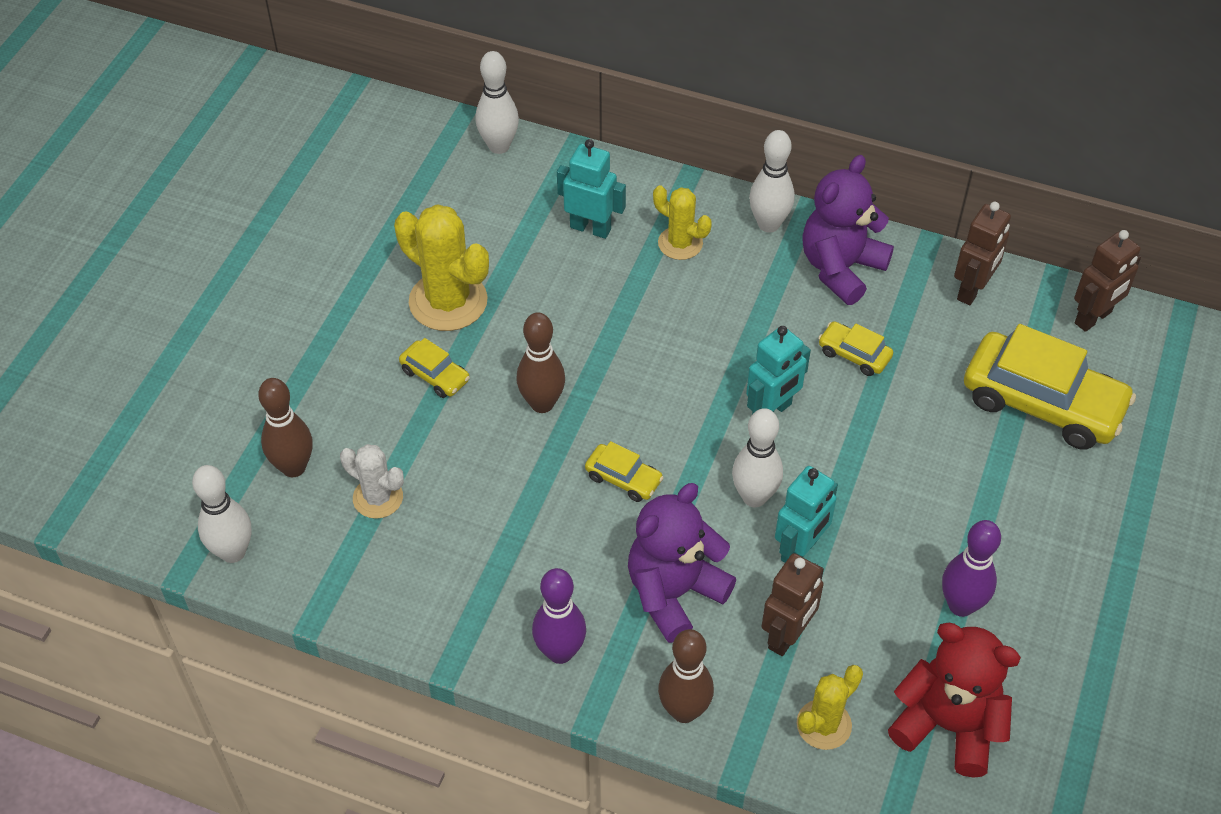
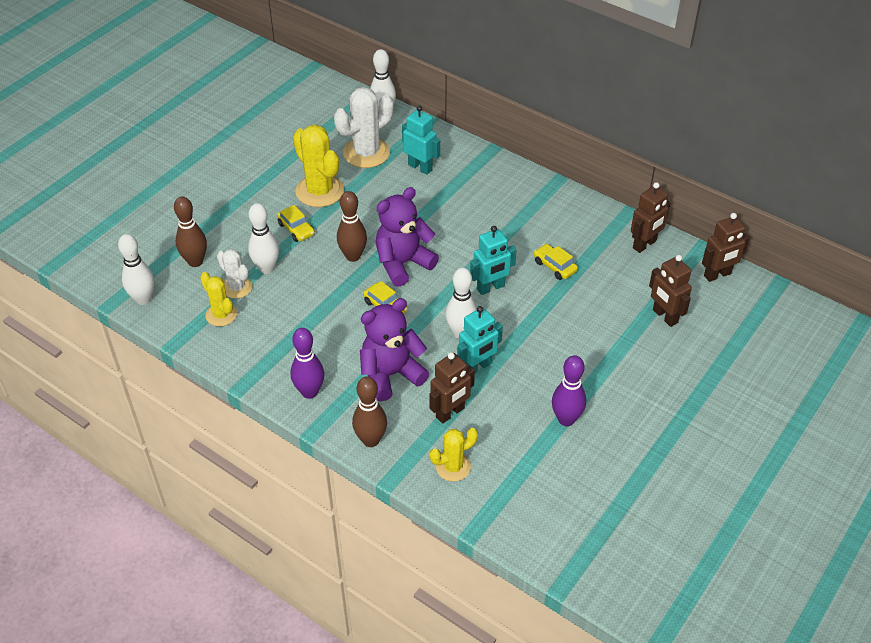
camera: 15 degrees right, 5 degrees down
yellow cactus [653,185,712,260] -> yellow cactus moved to [200,272,237,326]
white bowling pin [749,130,795,233] -> white bowling pin moved to [248,203,279,274]
purple teddy bear [802,155,894,305] -> purple teddy bear moved to [376,187,439,287]
red teddy bear [888,623,1021,778] -> none
yellow car [964,324,1136,450] -> brown robot [649,255,692,327]
none -> white cactus [334,87,394,168]

